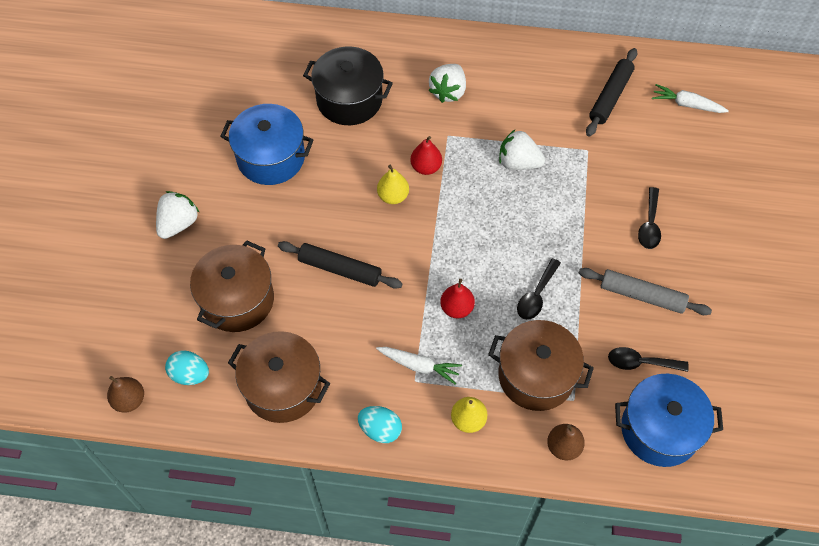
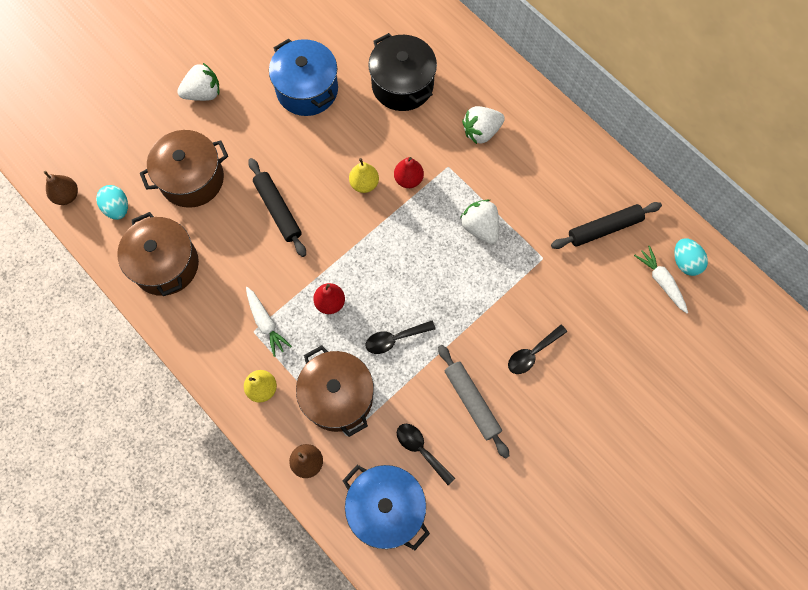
camera: 40 degrees right, 10 degrees up
turquoise egg [358,406,402,443] -> turquoise egg moved to [674,238,708,276]

